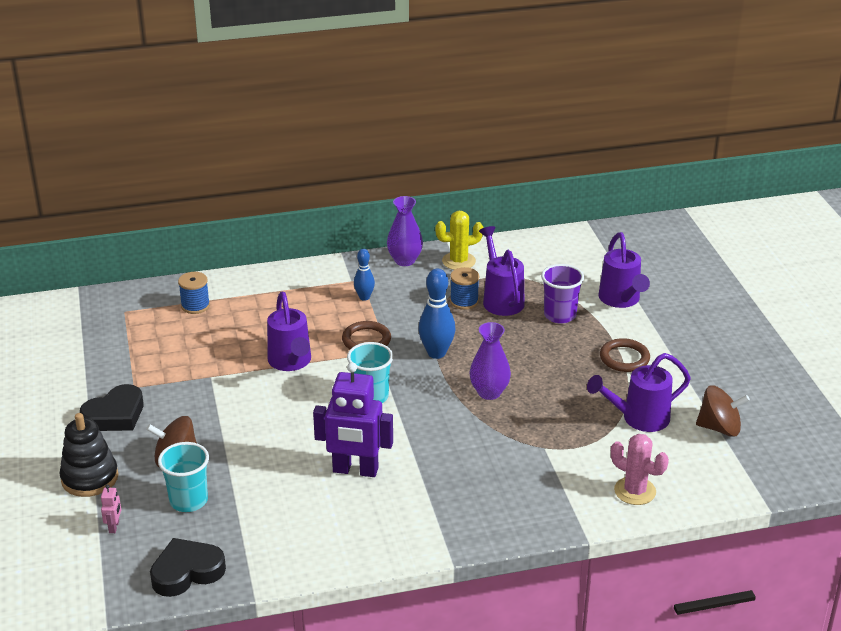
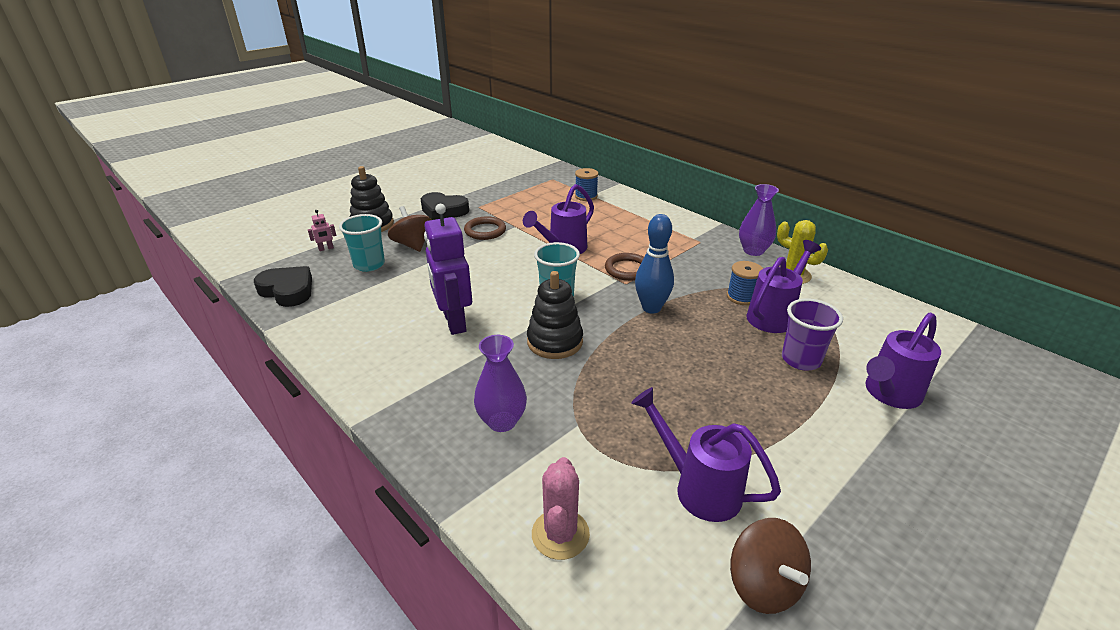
camera: 60 degrees right, 0 degrees up
blue bowling pin [354,249,375,301] -> none
purple vase [470,322,511,400] -> purple vase moved to [474,335,527,432]
brown ring [600,338,650,372] -> brown ring moved to [464,216,506,240]
none -> black stacking toy [527,271,583,359]

